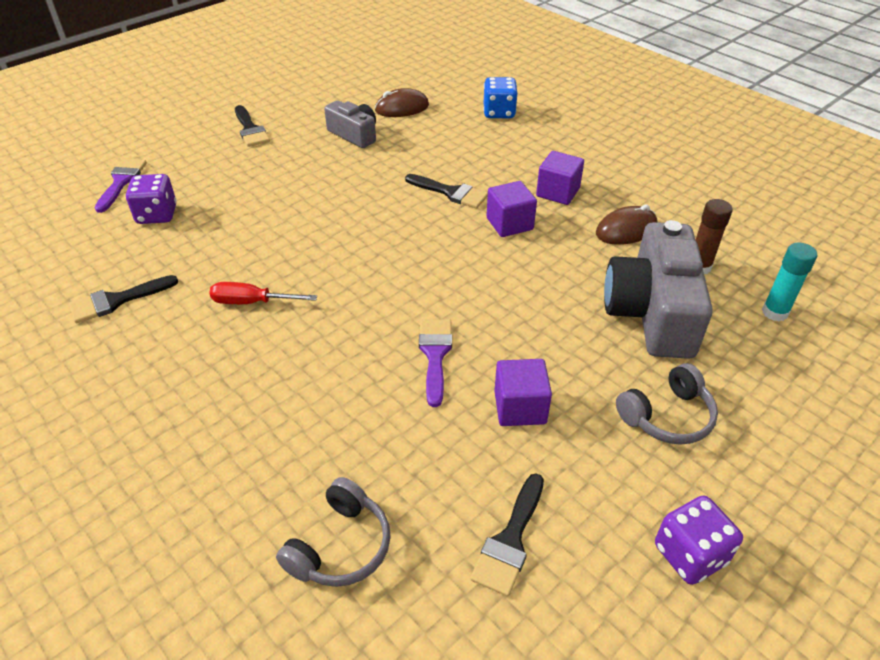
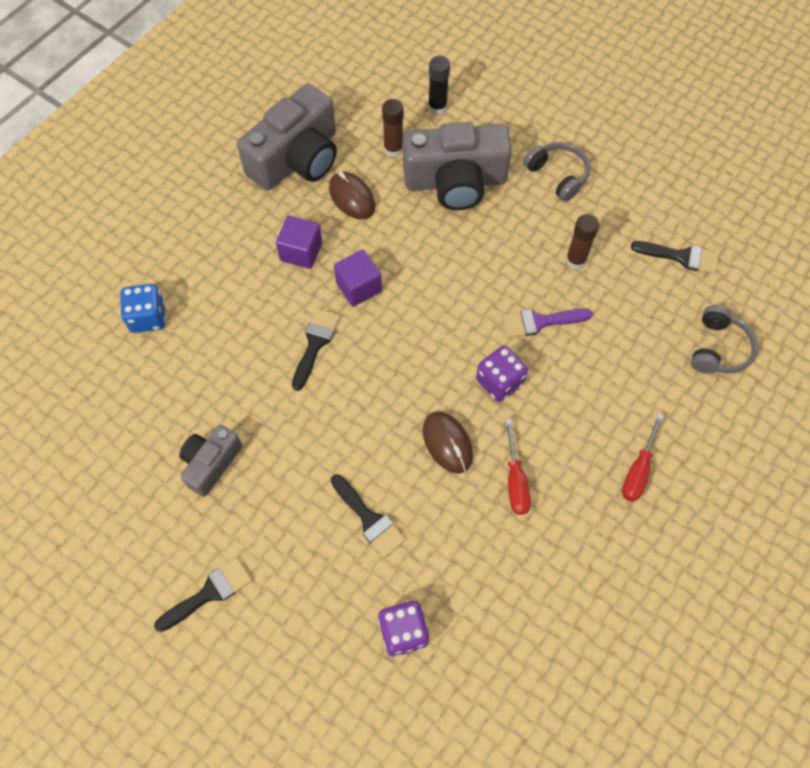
camera: 100 degrees left, 20 degrees up
black brush [69,275,178,323] -> black brush moved to [331,475,406,558]
purple brush [95,159,147,213] -> none
grey headphones [276,477,391,587] -> grey headphones turned 90 degrees clockwise [691,305,758,374]
brown mouse [375,88,429,117] -> brown mouse moved to [423,411,473,474]
purple cube [494,359,552,426] -> brown glue stick [566,214,599,269]
purple dice [655,495,743,585] -> purple dice moved to [476,345,528,402]
turquoise glue stick [762,243,817,321] -> black glue stick [428,56,450,115]
none -> grey camera [237,84,337,190]
none -> red screwdriver [622,413,664,502]

